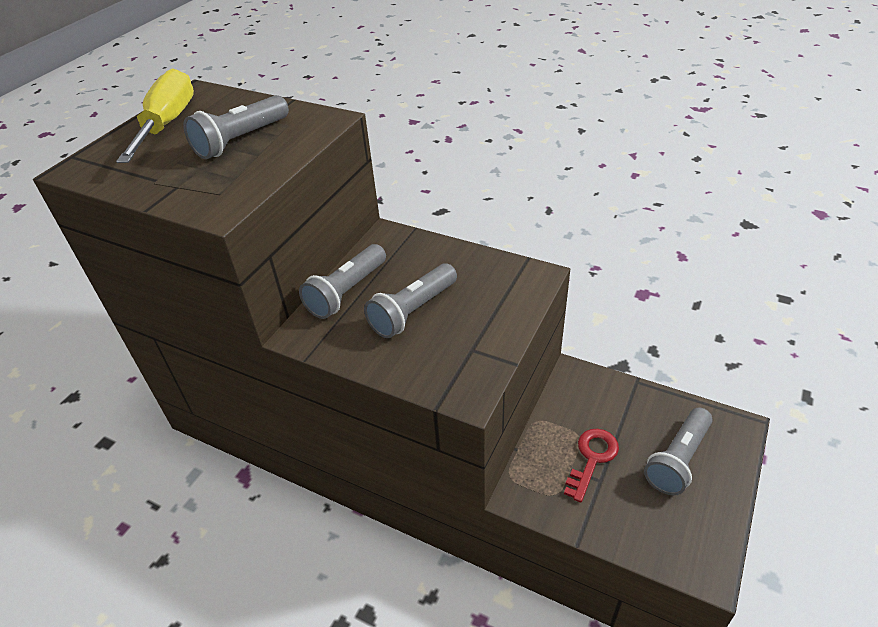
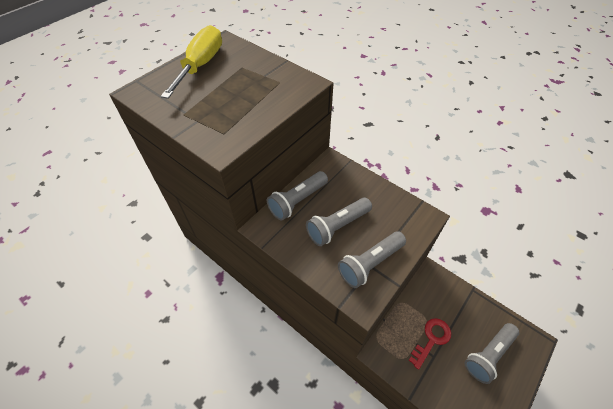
camera: 10 degrees right, 10 degrees up
grey flashlight [183,95,289,159] -> grey flashlight moved to [338,231,406,288]

